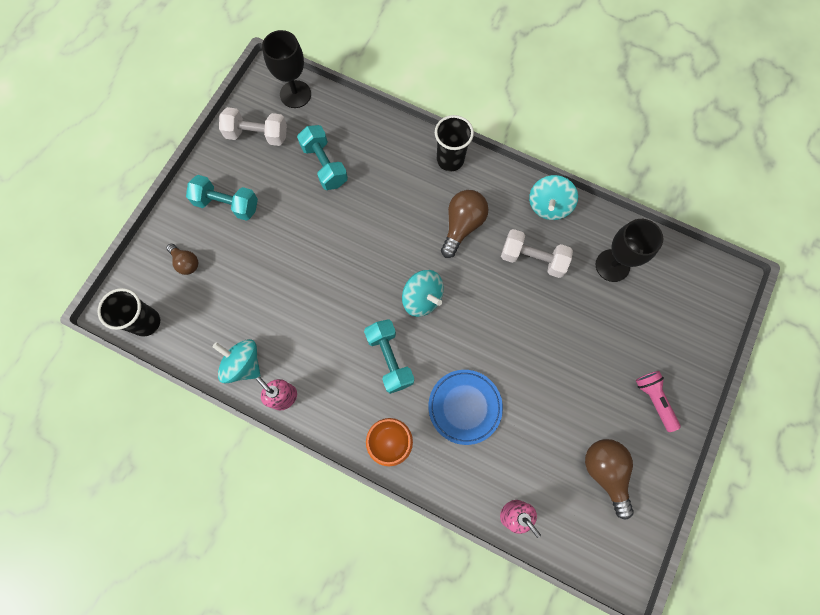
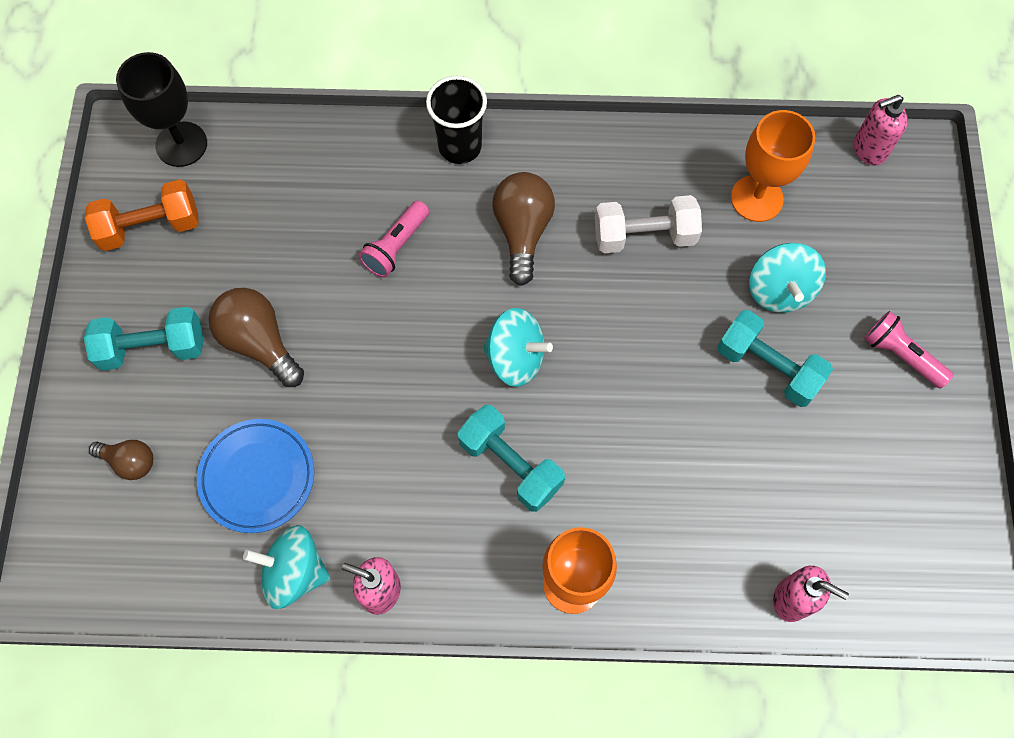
camera: 25 degrees left, 5 degrees down
black cup [97,288,160,337] -> none
white dumbbell [219,107,287,146] -> orange dumbbell [85,180,198,251]
turquoise dumbbell [297,125,348,190] -> turquoise dumbbell moved to [717,310,833,407]
blue plate [428,370,503,445] -> blue plate moved to [197,419,314,533]
turquoise spinning top [529,175,578,220] -> turquoise spinning top moved to [749,243,826,313]
brown light bulb [585,439,634,519] -> brown light bulb moved to [209,288,304,387]
black goblet [596,219,663,282] -> orange goblet [731,110,815,222]
none -> pink flashlight [359,201,429,278]
none -> pink soap dispenser [854,95,908,166]

